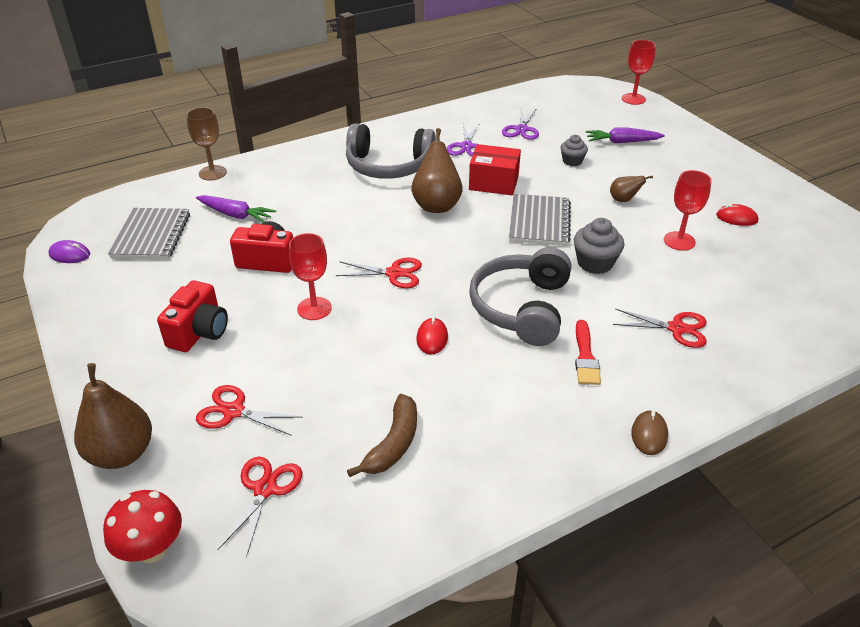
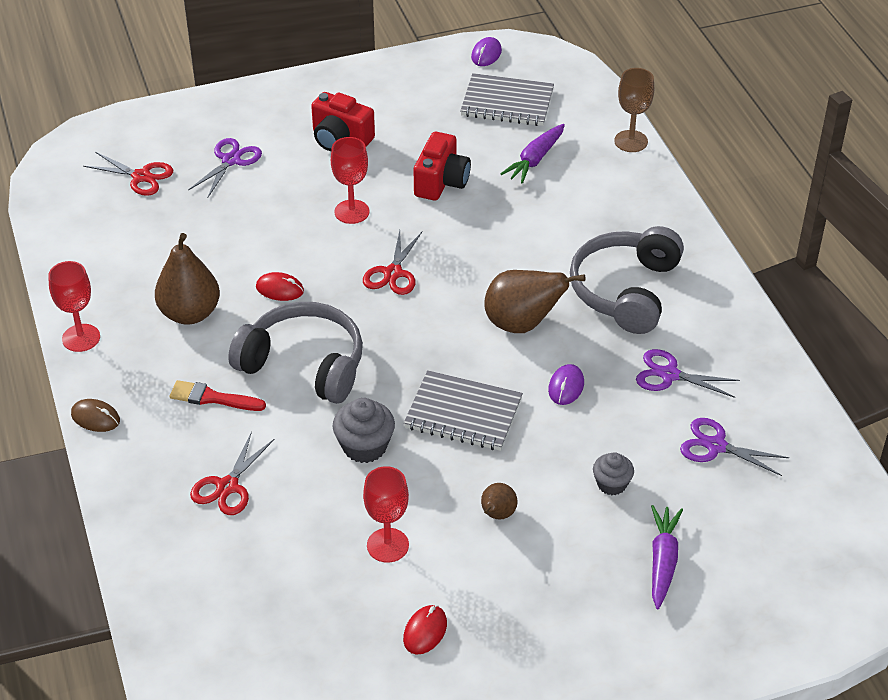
camera: 100 degrees right, 5 degrees up
brown pear [74,363,152,469] -> brown pear moved to [155,233,220,324]
red mushroom [103,490,182,563] -> none
red scissors [196,385,303,436] -> purple scissors [188,138,262,199]
brown banana [347,394,417,477] -> none
red box [469,144,521,195] -> purple mouse [548,364,584,405]
red goblet [622,40,656,105] -> red goblet moved to [48,261,100,352]

